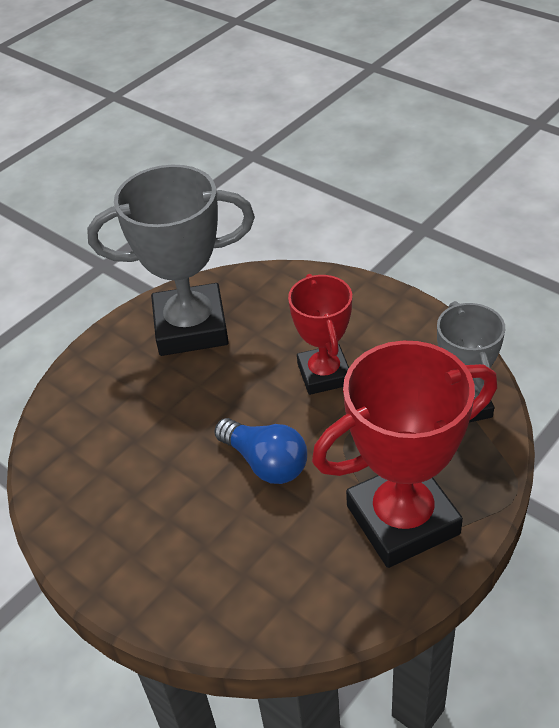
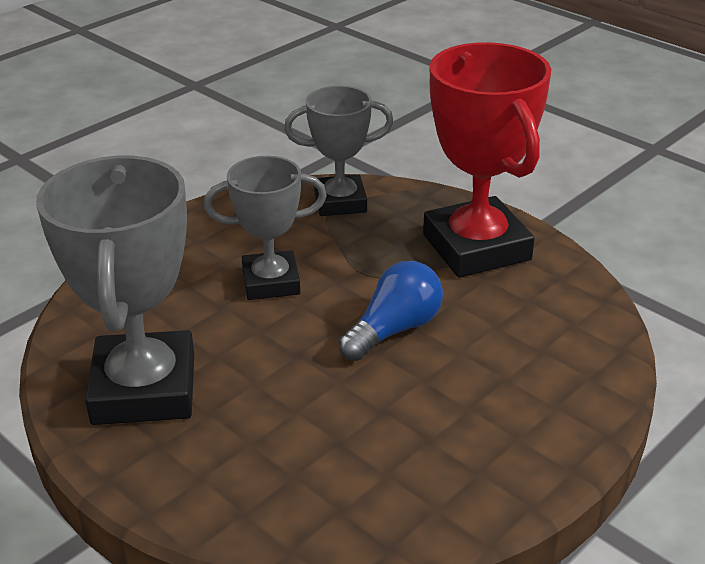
camera: 90 degrees left, 10 degrees down
red trophy [288,274,352,395] -> grey trophy [204,156,327,300]

